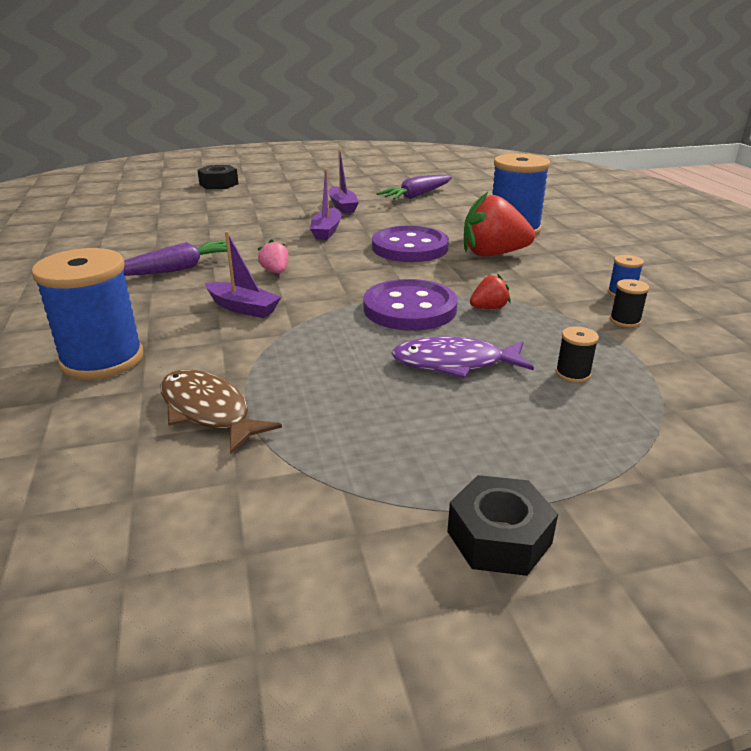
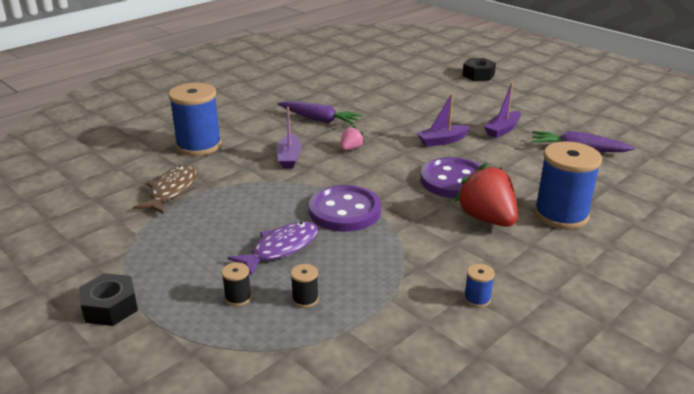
camera: 60 degrees right, 0 degrees up
purple fish [391,336,534,379] -> purple fish turned 75 degrees clockwise [228,222,318,276]
red strawberry [470,274,511,309] -> none
black spool [610,279,649,327] -> black spool moved to [222,262,252,306]

